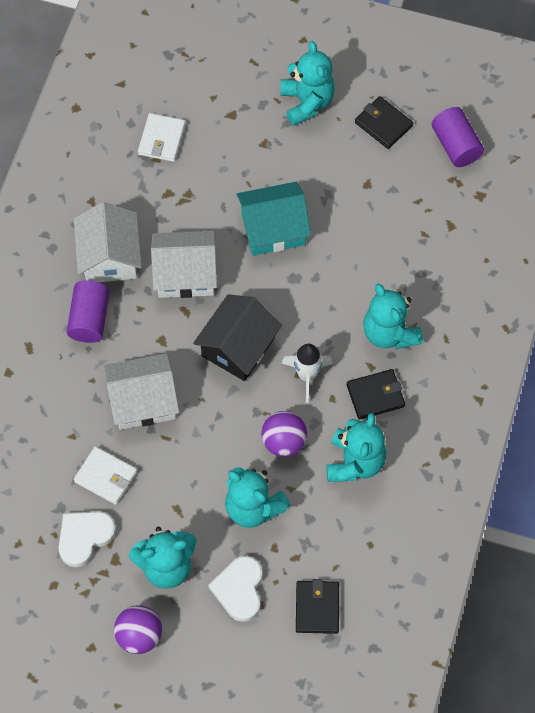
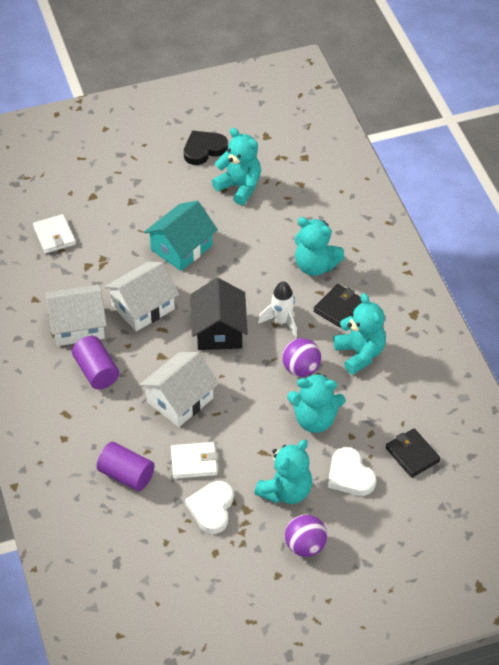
camera: 35 degrees left, 15 degrees down
white house [74,202,142,282] -> white house turned 60 degrees counterclockwise [46,284,107,346]
turquoise teddy bear [281,41,335,126] -> turquoise teddy bear moved to [212,128,261,205]
black wallet [355,96,413,149] -> black heart [184,131,228,165]
purple cylinder [432,107,484,167] -> purple cylinder moved to [97,442,155,491]

